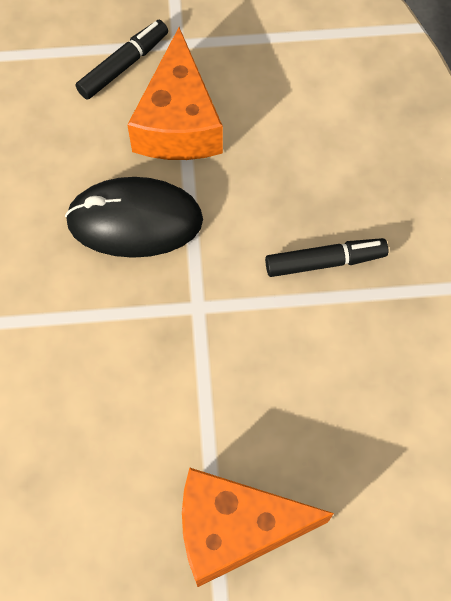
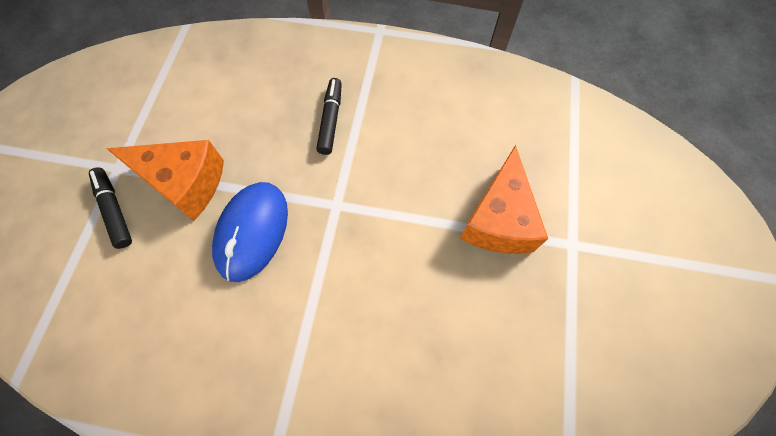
camera: 75 degrees left, 0 degrees up
black mouse [65,177,203,258] -> blue mouse [212,182,288,282]

